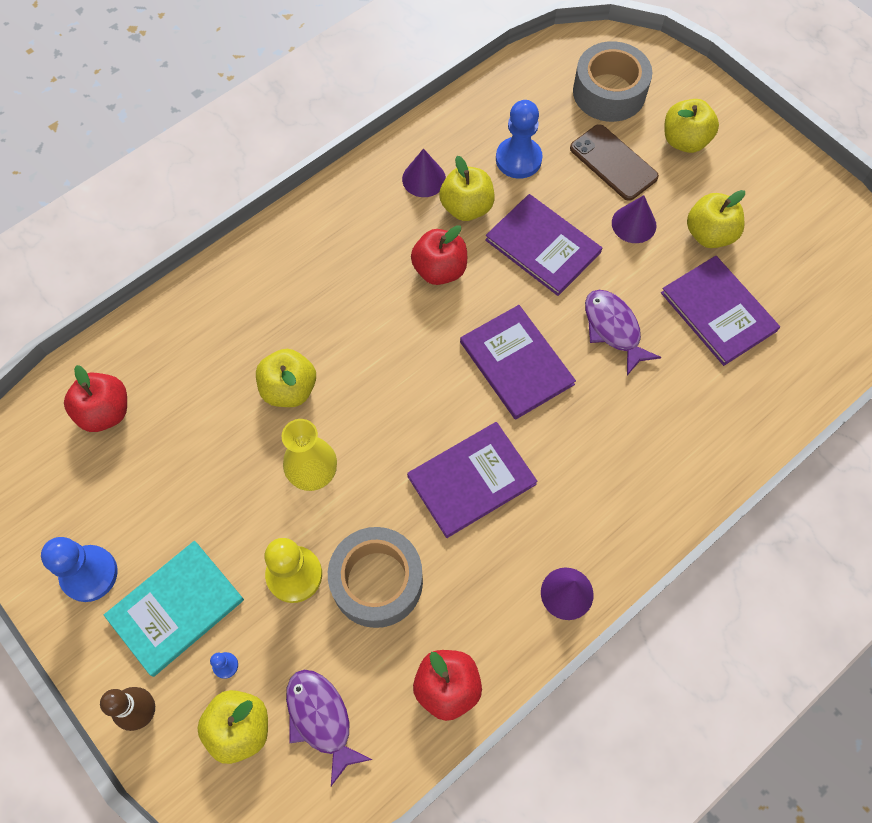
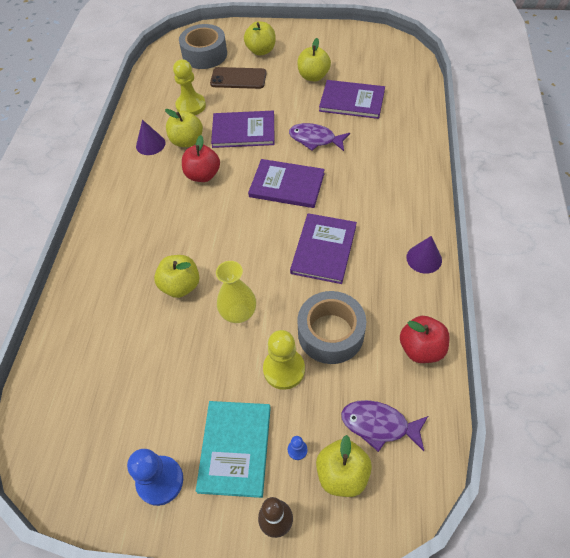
camera: 40 degrees left, 10 degrees down
red apple [64,365,127,432] -> none
blue pawn [496,100,543,179] -> yellow pawn [173,59,206,115]
purple cone [612,195,656,243] -> none

